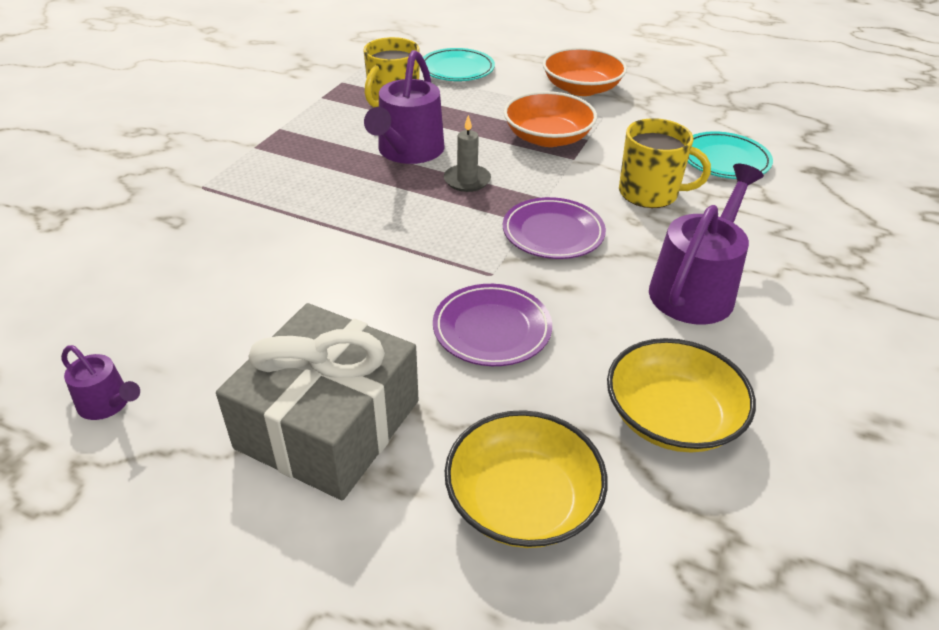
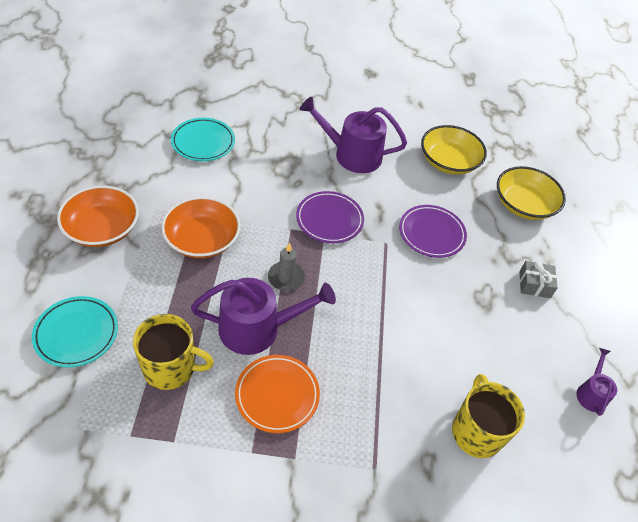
camera: 115 degrees left, 10 degrees up
grey gift [216,303,419,500] -> grey gift [519,261,558,298], size x0.41
yellow mug [619,118,711,208] -> yellow mug moved to [452,374,525,458]
none -> orange plate [235,355,320,433]

